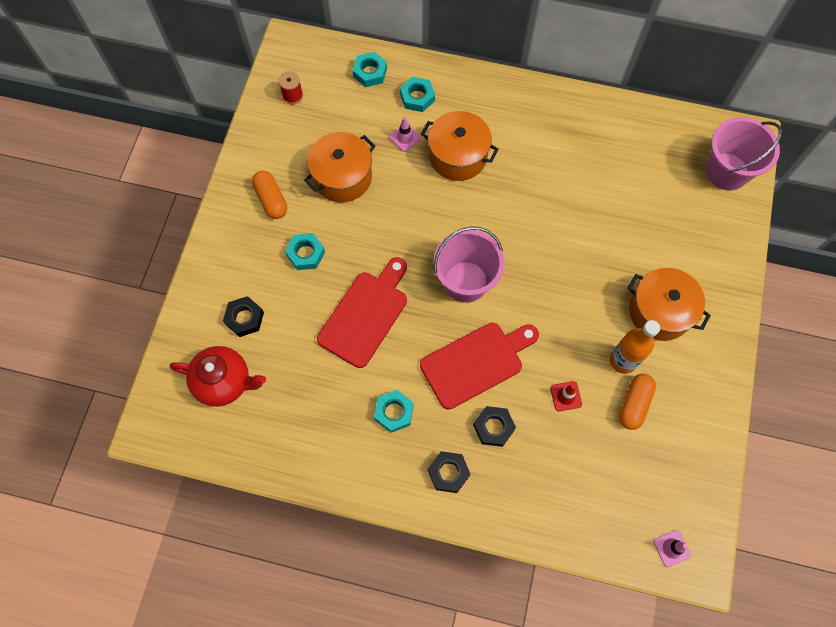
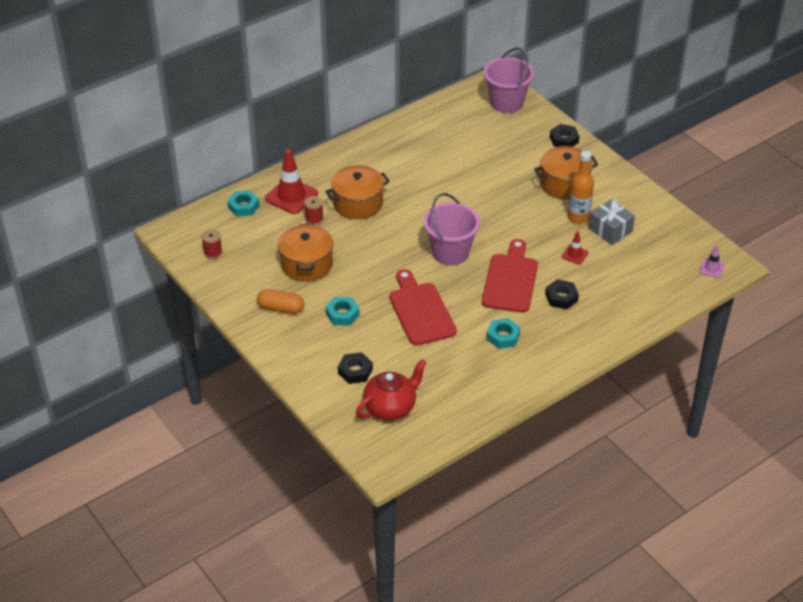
camera: 50 degrees left, 25 degrees down
pink traffic cone [389,117,421,152] -> red spool [304,196,324,225]
turquoise nut [400,77,435,112] -> red traffic cone [265,149,318,214]
black nut [428,451,471,493] -> black nut moved to [550,124,579,147]
orange capsule [619,374,656,430] -> grey gift [588,199,635,245]

